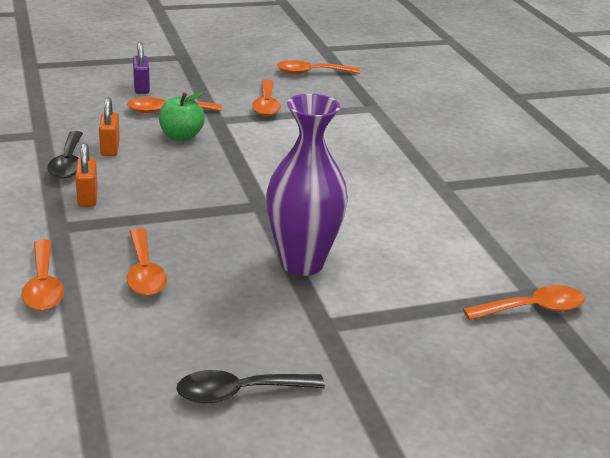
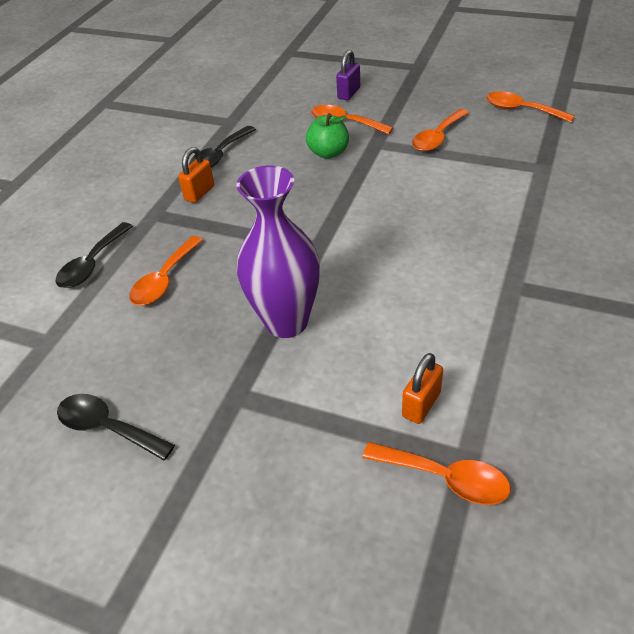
camera: 45 degrees right, 15 degrees up
orange spoon [21,239,64,311] -> black spoon [55,222,133,288]
orange padlock [99,97,120,156] -> orange padlock moved to [402,353,443,424]

